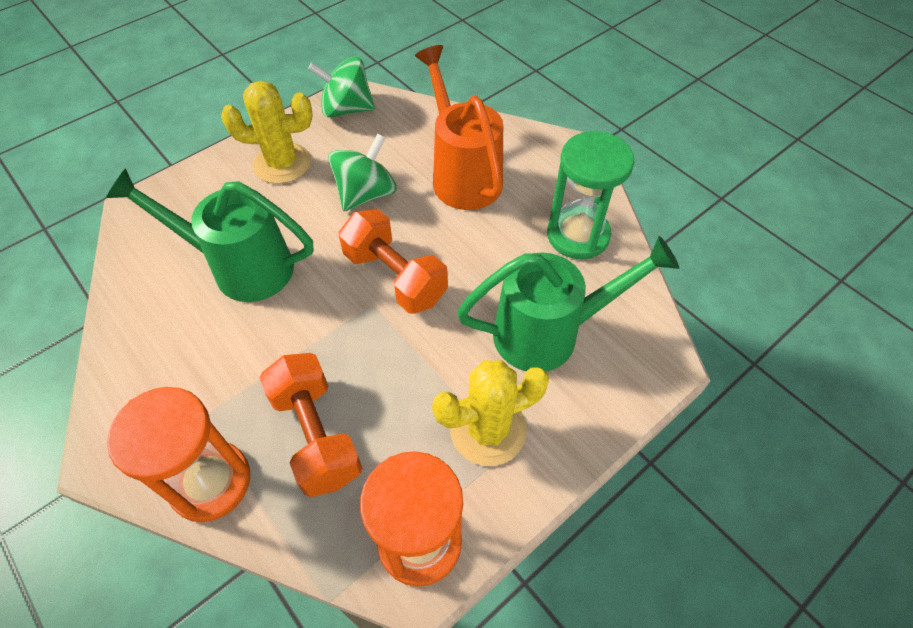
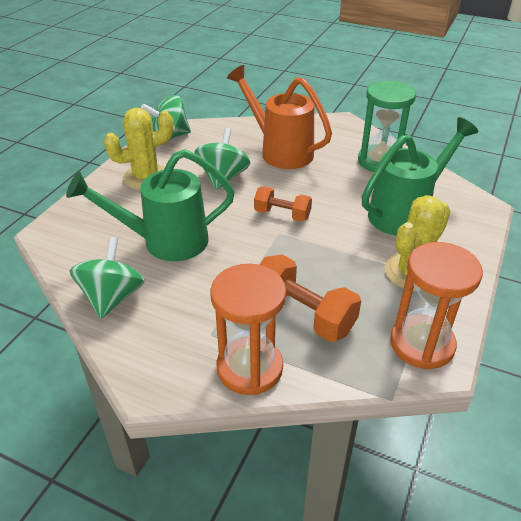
camera: 25 degrees left, 15 degrees down
orange dumbbell [339,209,448,314] -> orange dumbbell [254,186,312,222], size x0.64
none -> green spinning top [70,237,144,319]

